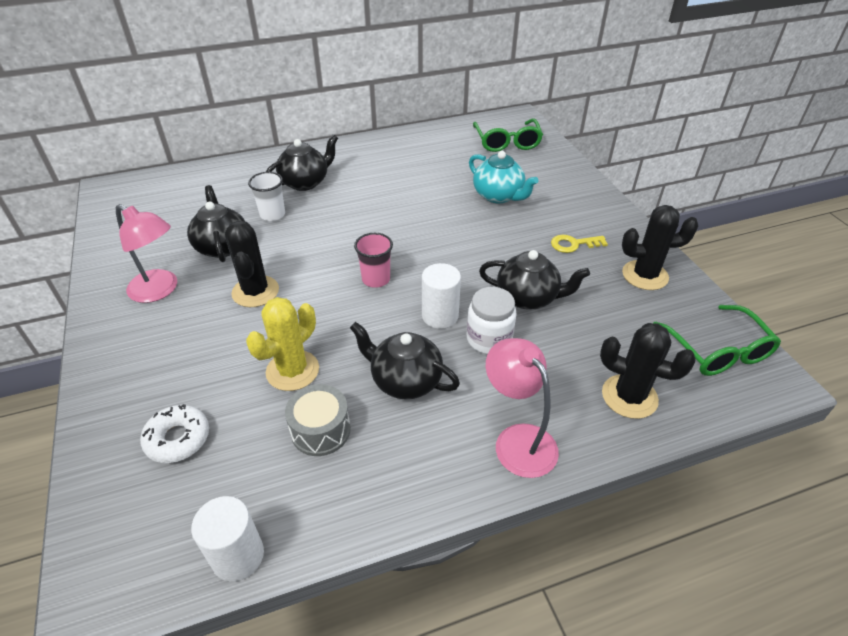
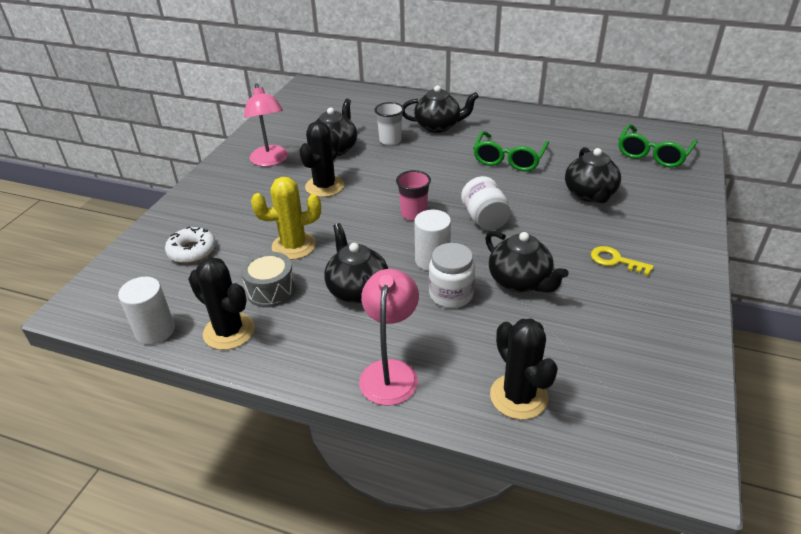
camera: 40 degrees right, 5 degrees down
turquoise teapot [469,151,539,203] -> black teapot [565,147,621,203]
black cactus [622,205,699,290] -> black cactus moved to [188,257,255,350]
green glasses [653,305,781,376] -> green glasses moved to [473,131,549,172]
none -> white jar [461,176,511,231]

